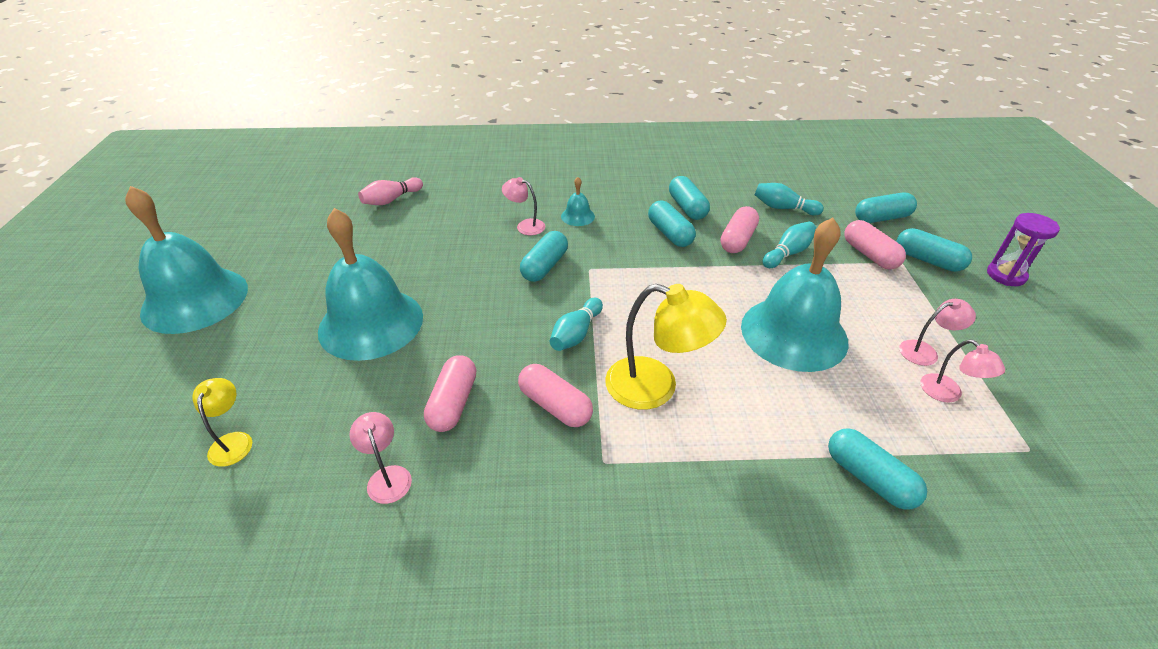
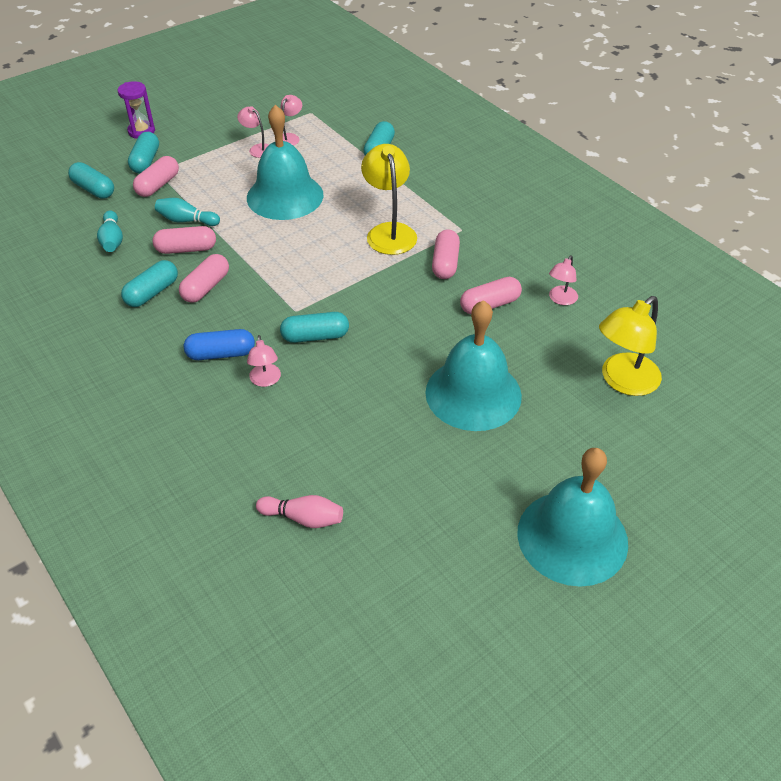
camera: 125 degrees left, 5 degrees up
yellow lamp [192,378,252,467] -> yellow lamp [599,296,662,396], size x1.86
turquoise bowling pin [550,298,603,351] -> none
turquoise bell [561,177,595,226] -> blue capsule [184,329,255,360]
turquoise capsule [648,201,696,247] -> pink capsule [179,254,229,303]

